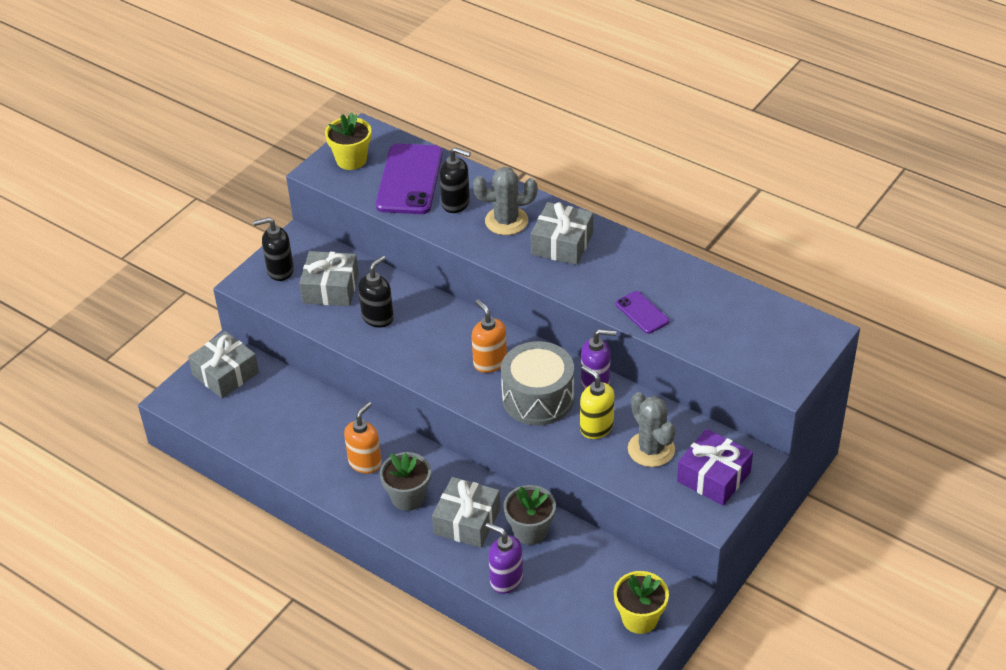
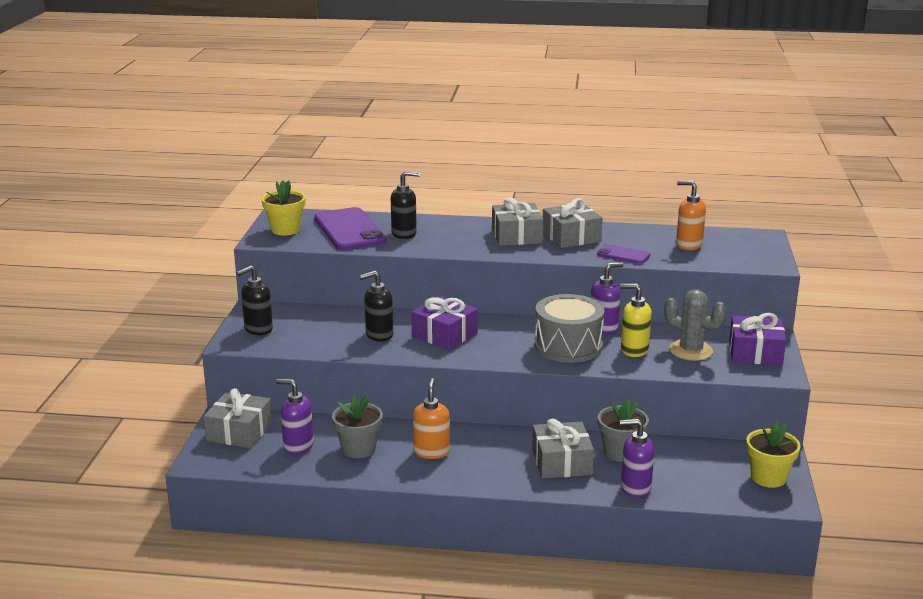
camera: 30 degrees left, 20 degrees down
grey gift [299,251,359,306] -> grey gift moved to [543,198,603,248]
black soap dispenser [358,256,394,328] -> black soap dispenser turned 120 degrees counterclockwise [359,271,393,342]
grey flower pot [380,452,431,511] -> grey flower pot moved to [332,395,383,458]
orange soap dispenser [472,299,507,373] -> orange soap dispenser moved to [676,181,706,250]
grey cactus [473,167,537,235] -> none
none -> purple soap dispenser [276,379,314,455]
none -> purple gift [411,296,478,350]

